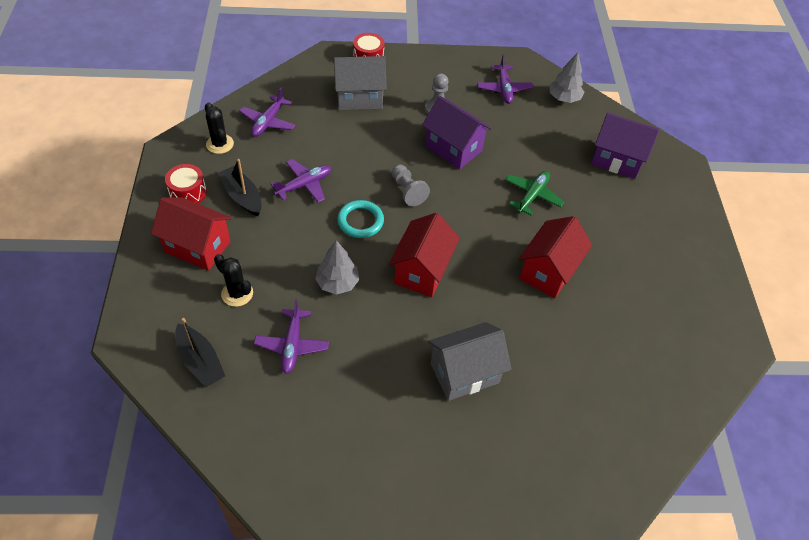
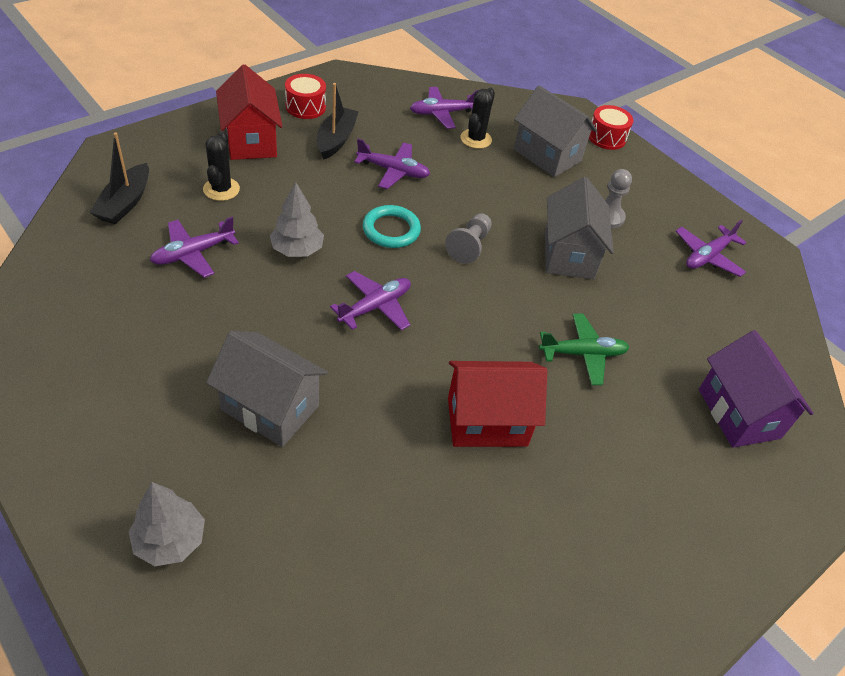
camera: 50 degrees right, 5 degrees down
black cactus [205,102,234,154] -> black cactus moved to [460,88,495,149]
red house [389,213,460,297] -> purple plane [330,271,411,331]
purple house [422,96,492,170] -> grey house [545,177,614,279]
grey tree [549,52,584,103] -> grey tree moved to [128,482,205,566]

